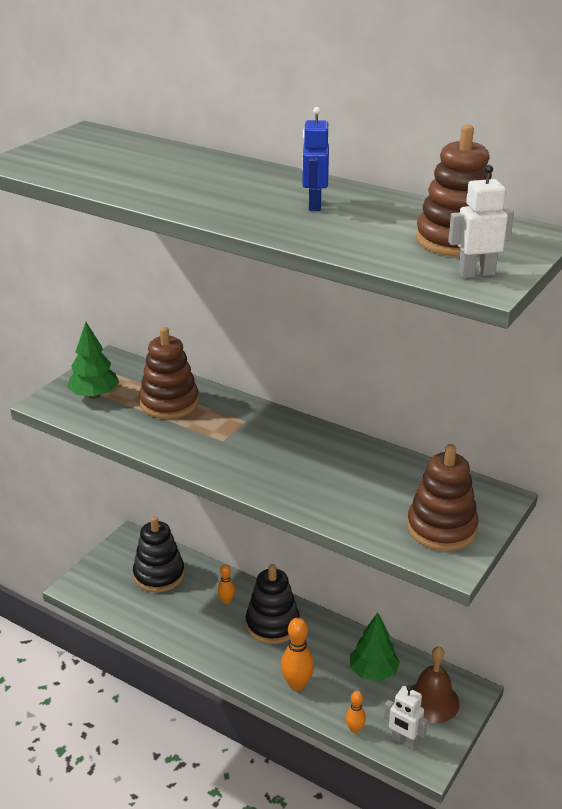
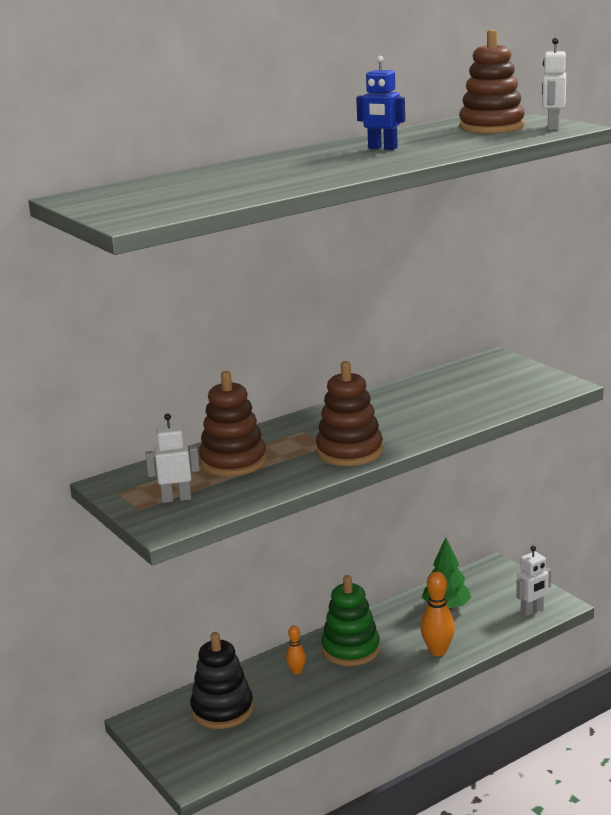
camera: 65 degrees left, 10 degrees down
green tree [67,322,119,399] -> white robot [145,413,199,503]
black stacking toy [246,564,300,644] -> green stacking toy [321,575,380,666]
orange bowling pin [346,691,366,733] -> none
brown stacking toy [407,444,479,551] -> brown stacking toy moved to [316,361,383,466]
brown bell [412,646,459,723] -> none

